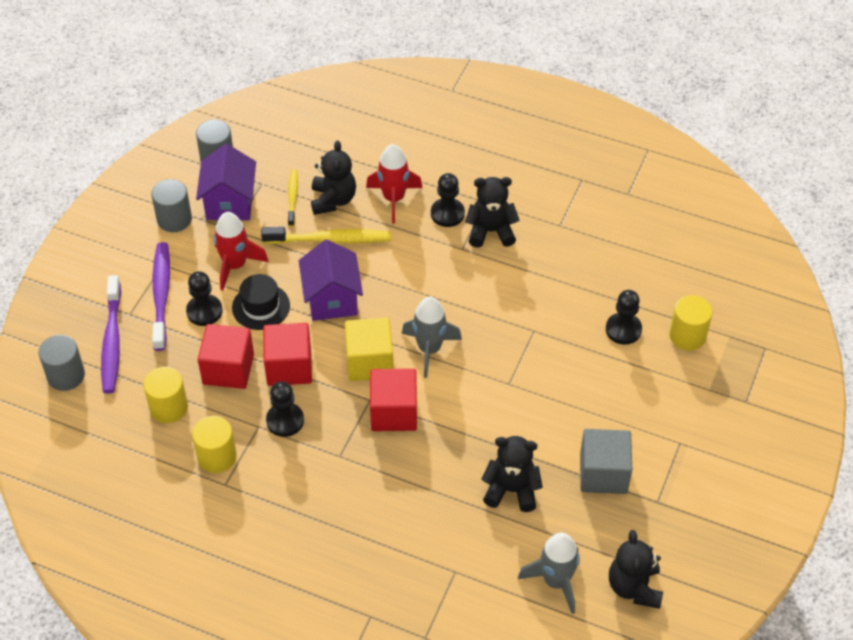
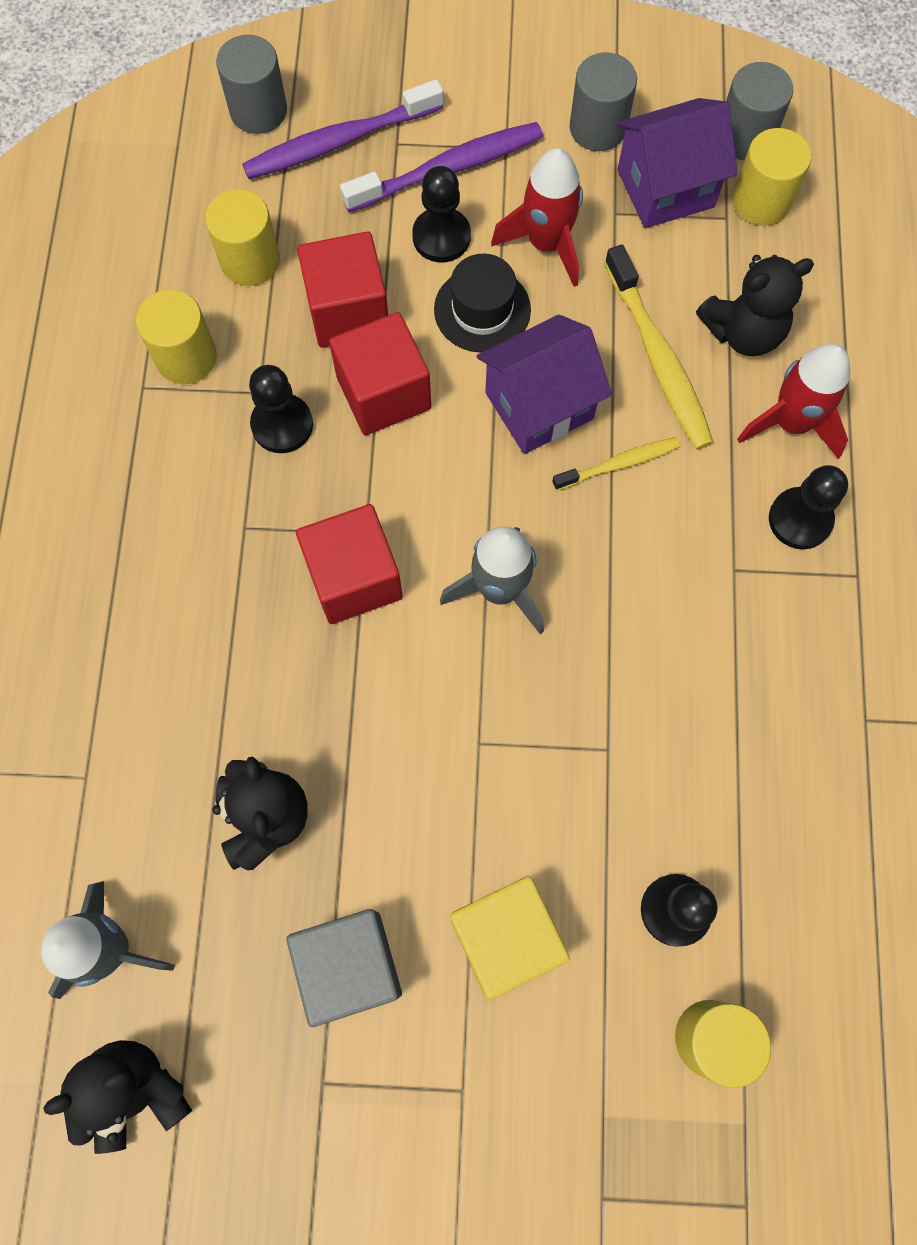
camera: 70 degrees right, 20 degrees up
yellow toothbrush [288,169,298,227] -> yellow toothbrush moved to [552,437,680,491]
yellow cube [345,318,393,381] -> yellow cube moved to [450,876,570,1000]
black teddy bear [465,177,520,248] -> none
none -> yellow cylinder [732,128,811,226]

